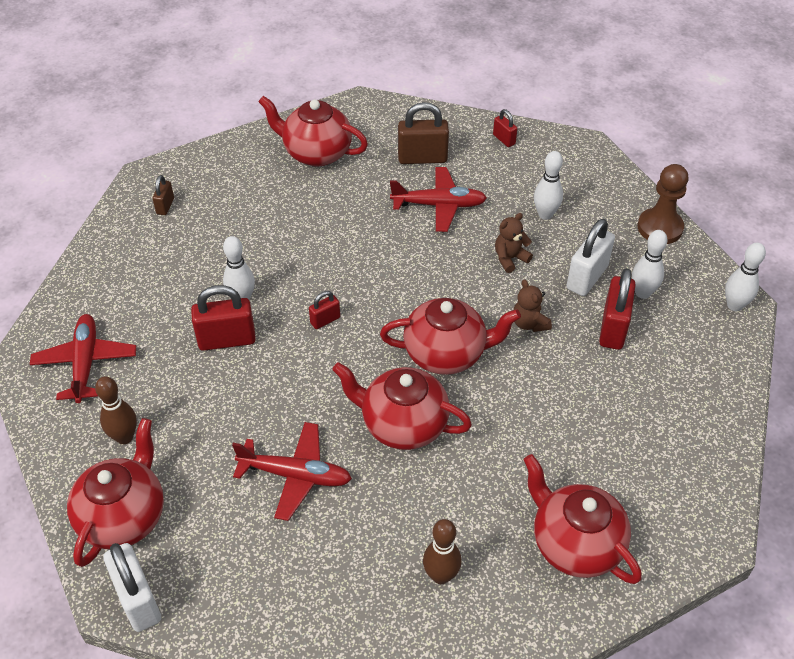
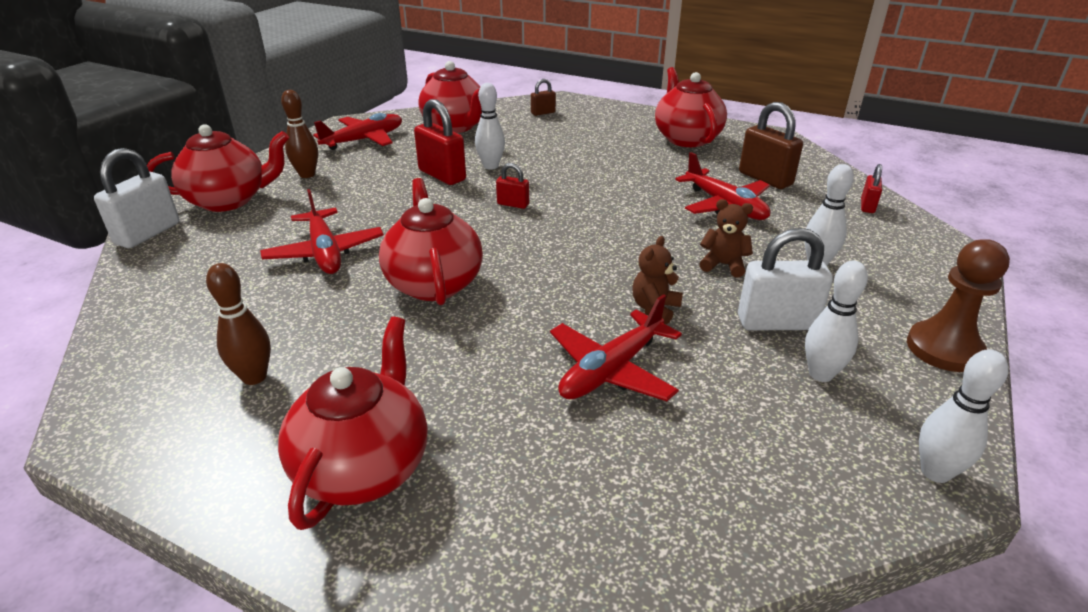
camera: 55 degrees right, 15 degrees down
red teapot [380,298,521,375] -> red teapot moved to [418,61,482,133]
red padlock [599,268,636,350] -> none
none -> red plane [550,294,682,401]

